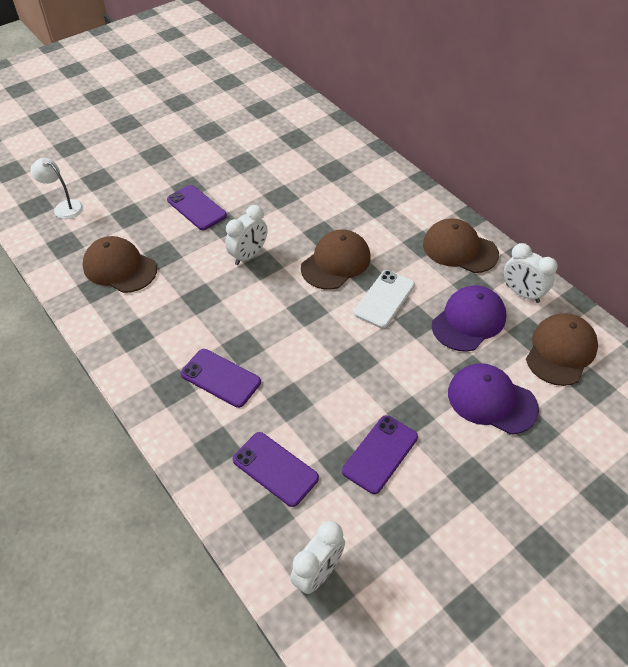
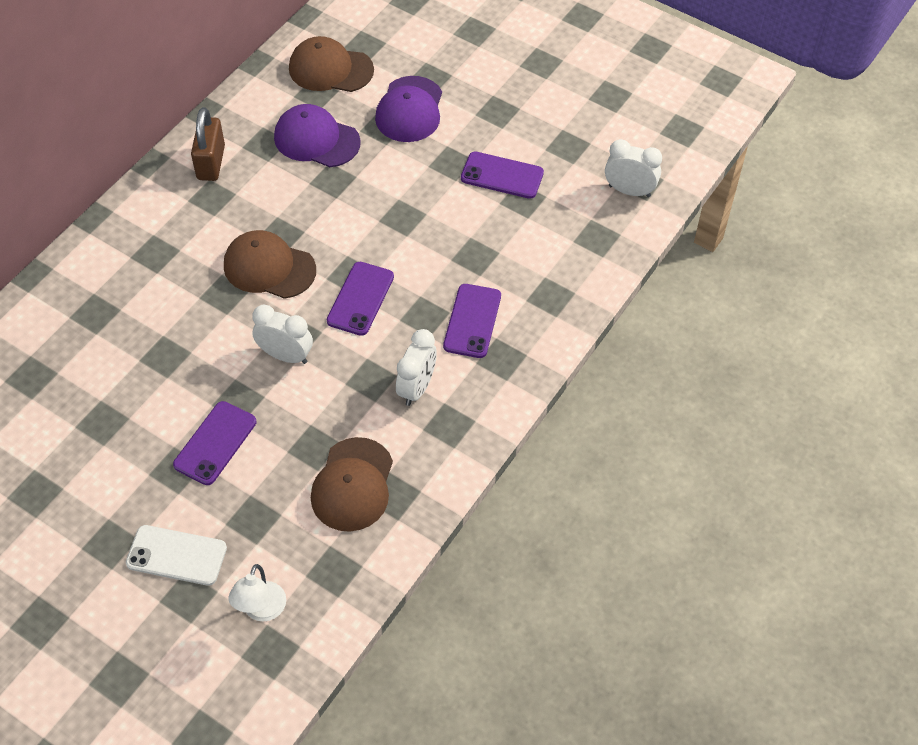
camera: 110 degrees left, 5 degrees up
purple phone [233,432,319,507] -> purple phone moved to [327,262,394,336]
white phone [354,270,415,328] -> white phone moved to [126,525,227,586]
brown cap [423,218,499,273] -> brown padlock [191,107,225,181]
white clock [504,243,558,303] -> white clock moved to [396,329,437,406]

